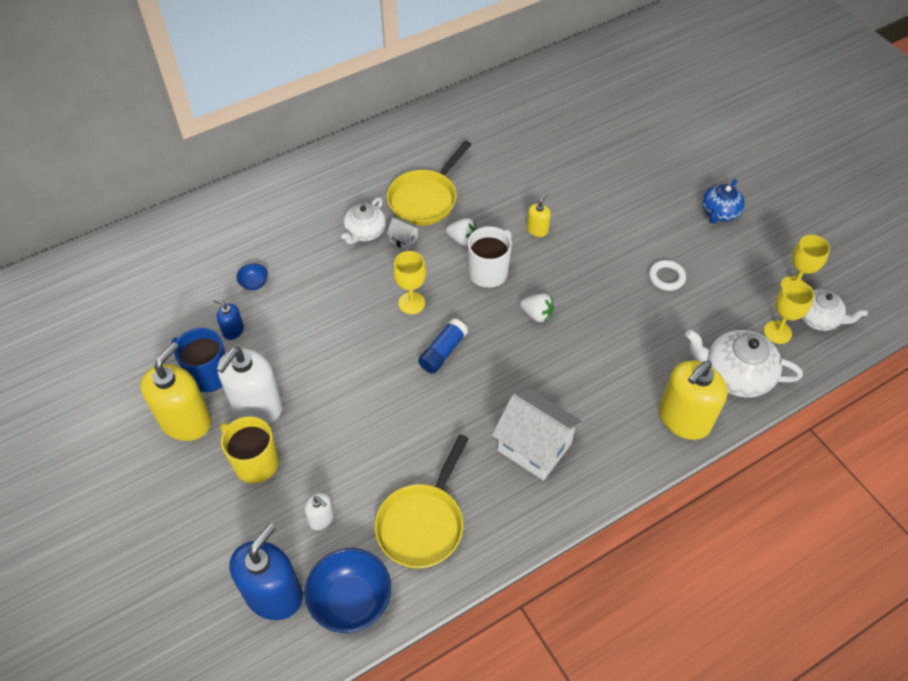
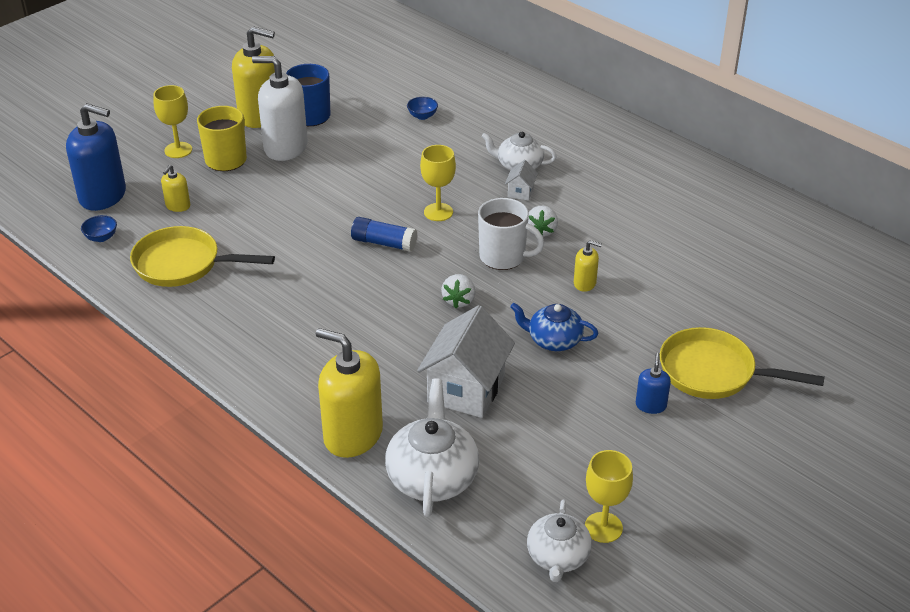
camera: 75 degrees right, 15 degrees down
blue soap dispenser [213,299,244,340] -> blue soap dispenser moved to [636,353,671,414]
blue bowl [304,548,391,633] -> blue bowl [81,215,117,242], size x0.46
white soap dispenser [305,493,334,530] -> yellow soap dispenser [161,165,190,212]
yellow pan [387,140,472,225] -> yellow pan moved to [660,327,825,399]
white house [492,389,583,480] -> white house moved to [417,305,515,418]
white ring [649,260,686,291] -> none
blue teapot [702,179,745,224] -> blue teapot moved to [510,303,598,351]
yellow goblet [764,280,814,344] -> yellow goblet moved to [154,85,192,158]

